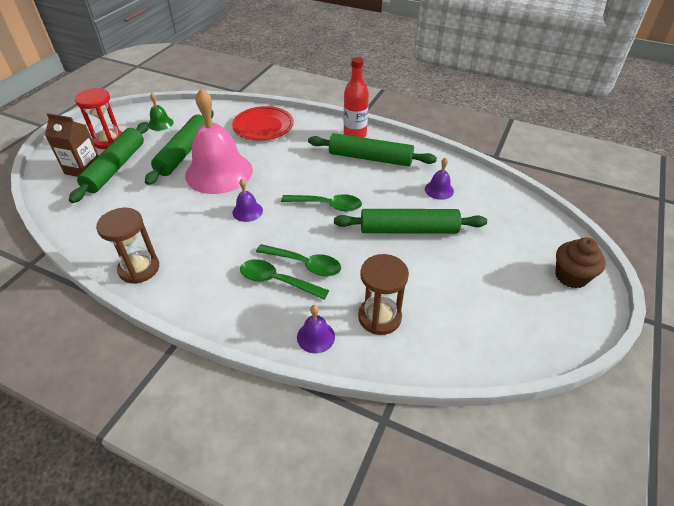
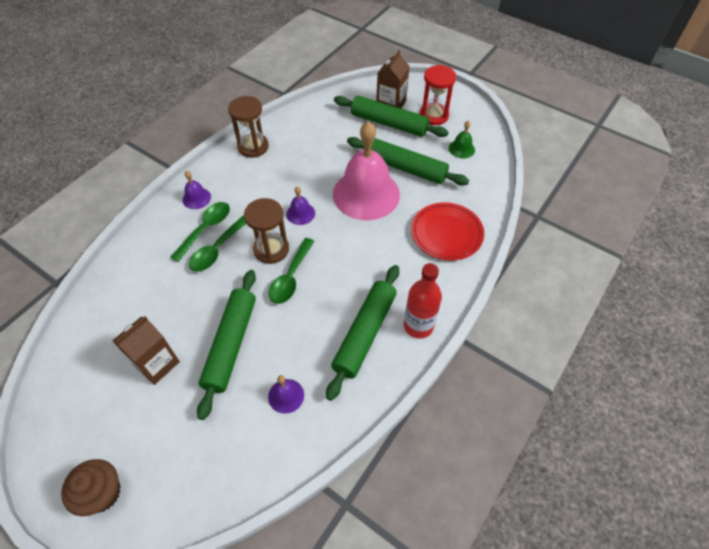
camera: 100 degrees right, 10 degrees up
purple bell [297,305,335,353] -> purple bell moved to [183,171,211,209]
brown hourglass [358,254,409,335] -> brown hourglass moved to [244,198,289,264]
none -> brown carton [112,316,180,385]

